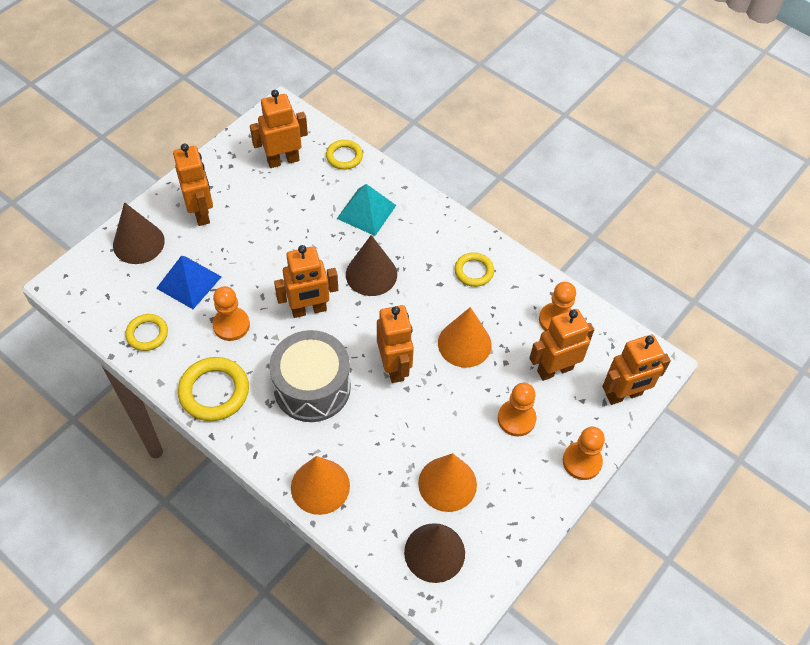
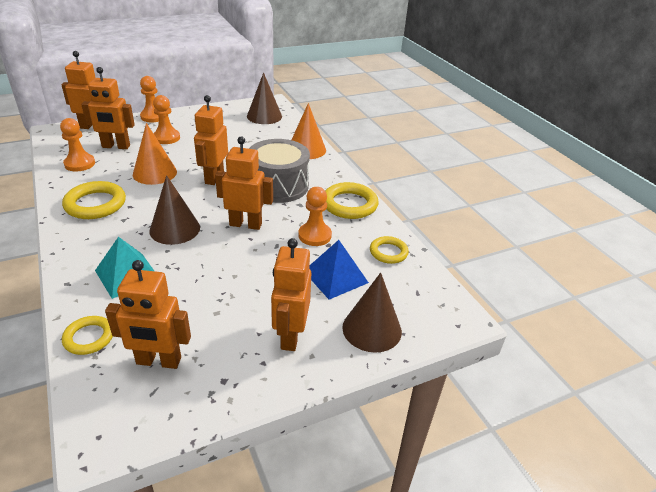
camera: 155 degrees left, 20 degrees down
orange cone [418,453,477,512] -> none
yellow ring [454,252,494,287] -> yellow ring [62,181,126,219], size x1.62

